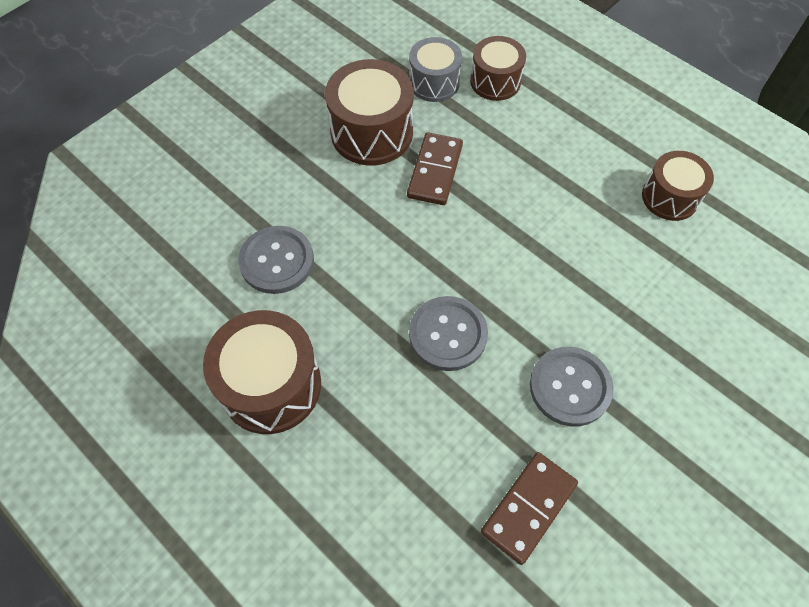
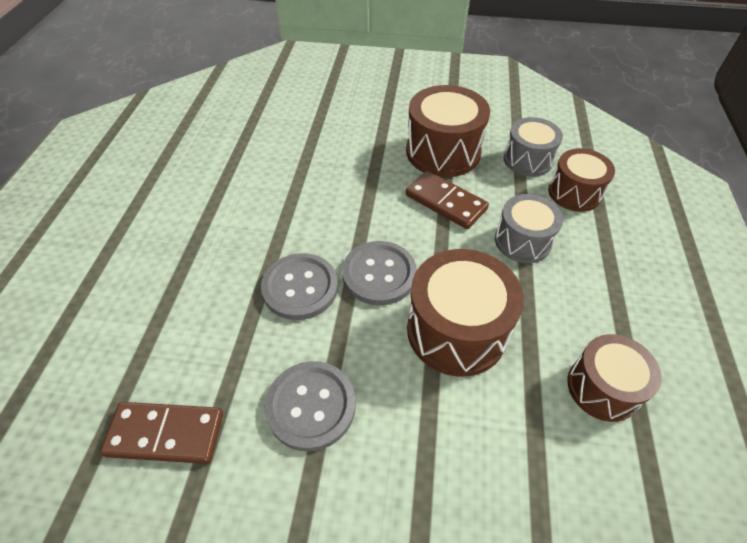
camera: 55 degrees right, 10 degrees down
brown drum [203,310,321,434] -> brown drum moved to [407,249,524,377]
grey button [238,226,314,294] -> grey button moved to [342,241,417,305]
brown domino [407,132,463,205] -> brown domino turned 60 degrees clockwise [406,171,489,229]
none -> grey drum [495,194,563,263]

